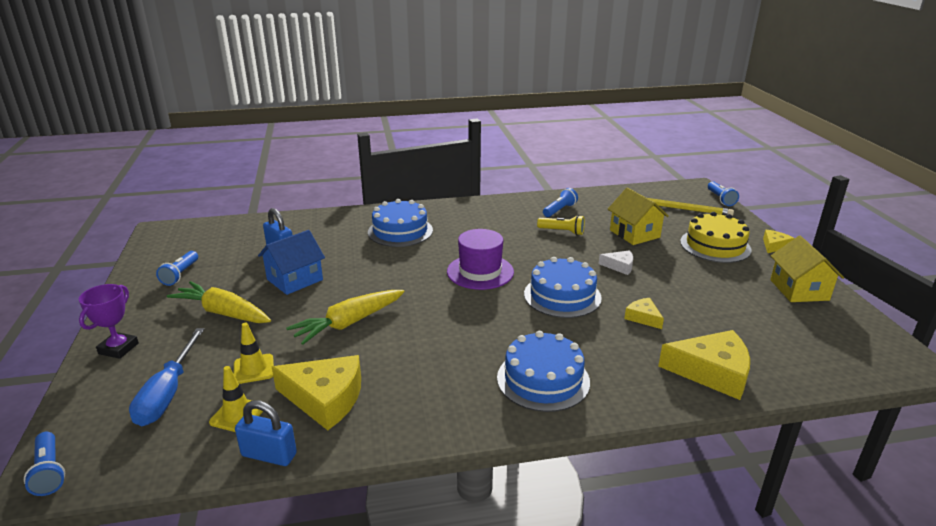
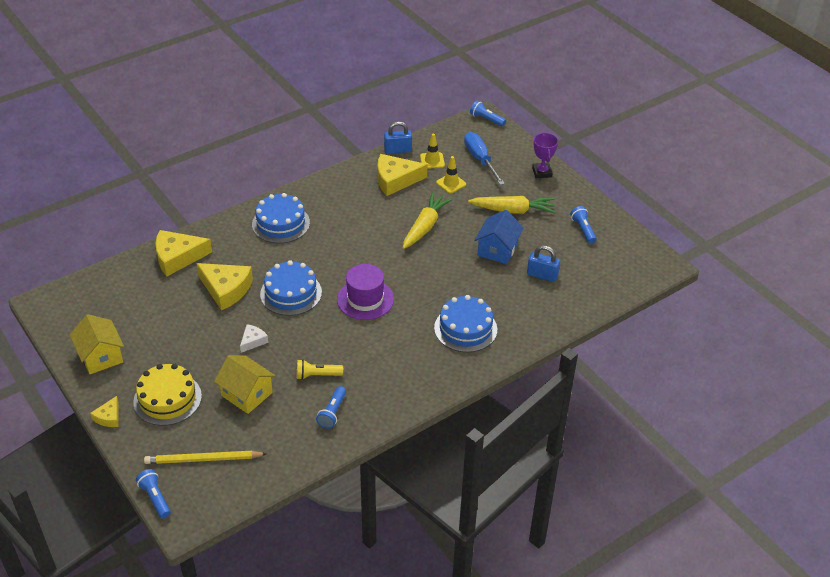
camera: 155 degrees right, 15 degrees up
white cheese [599,250,633,275] -> white cheese turned 135 degrees clockwise [240,325,269,353]
yellow cheese [624,298,664,329] -> yellow cheese [196,263,253,310], size x1.95

